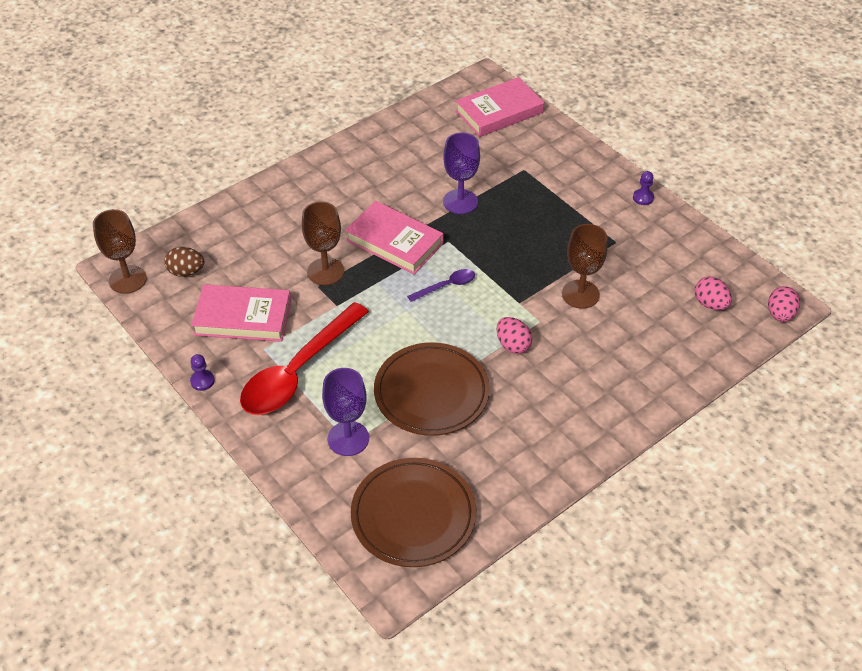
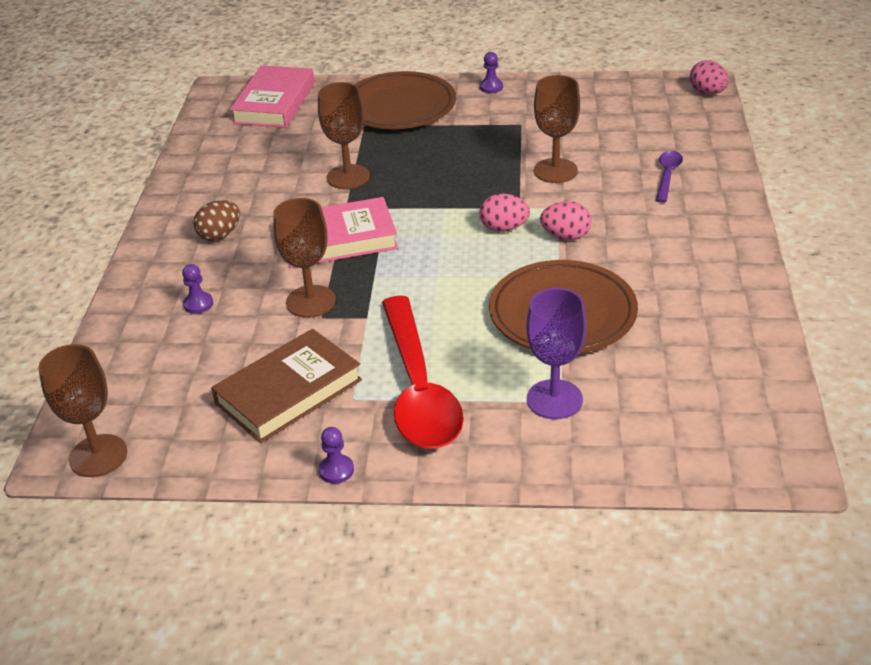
camera: 45 degrees left, 10 degrees down
brown egg [164,247,204,277] -> brown egg moved to [193,200,240,241]
pink book [191,284,291,342] -> brown book [211,329,362,443]
brown plate [351,458,476,567] -> brown plate moved to [354,71,456,129]
purple spoon [407,269,475,302] -> purple spoon moved to [656,151,683,203]
purple goblet [443,132,480,214] -> brown goblet [318,82,370,189]
pink egg [695,277,732,310] -> pink egg moved to [480,194,530,232]
none -> purple pawn [182,264,213,314]

